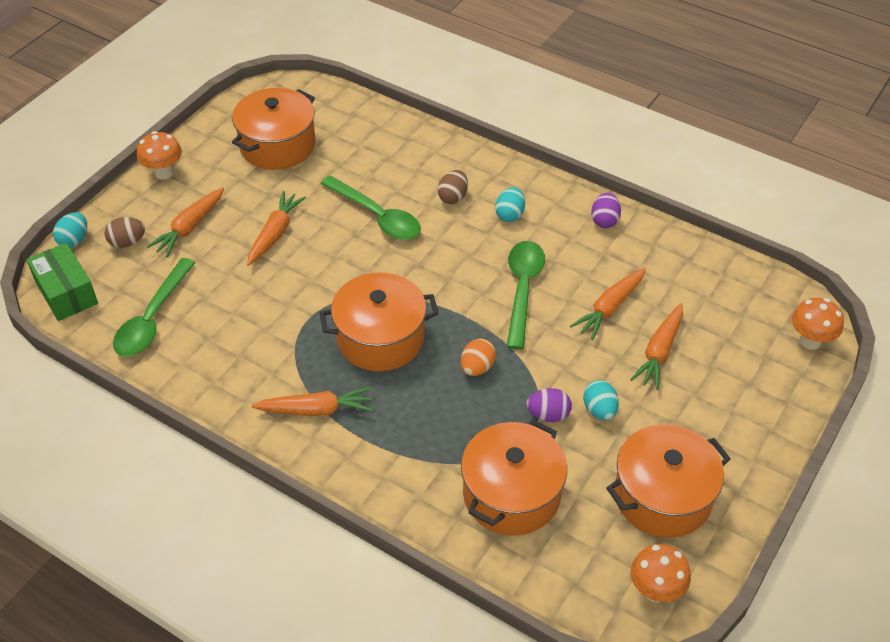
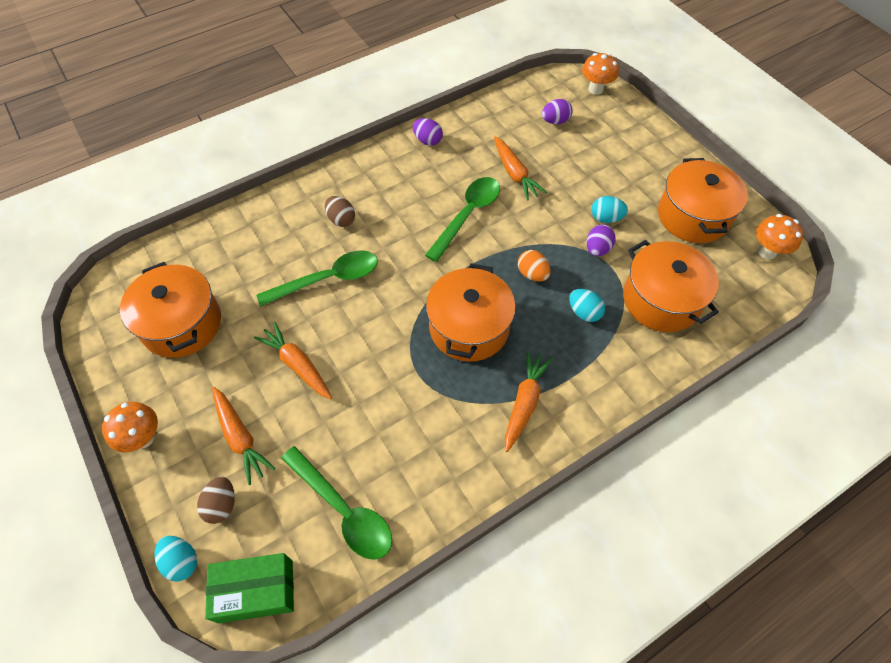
camera: 65 degrees left, 10 degrees up
turquoise egg [495,187,525,222] -> turquoise egg moved to [569,289,605,322]
green spoon [506,241,545,349] -> green spoon turned 90 degrees clockwise [425,177,500,262]
orange carrot [630,303,683,390] -> none
none -> purple egg [542,99,573,124]

